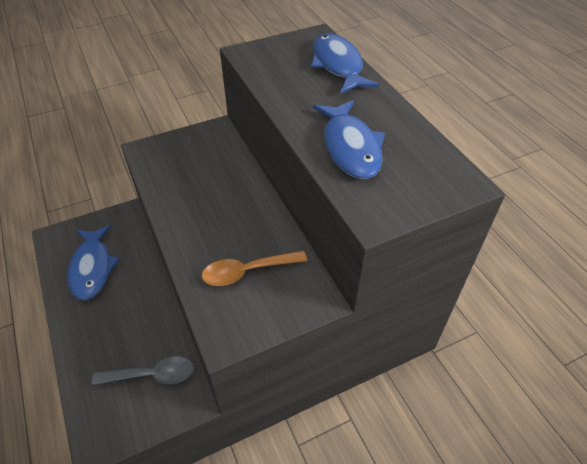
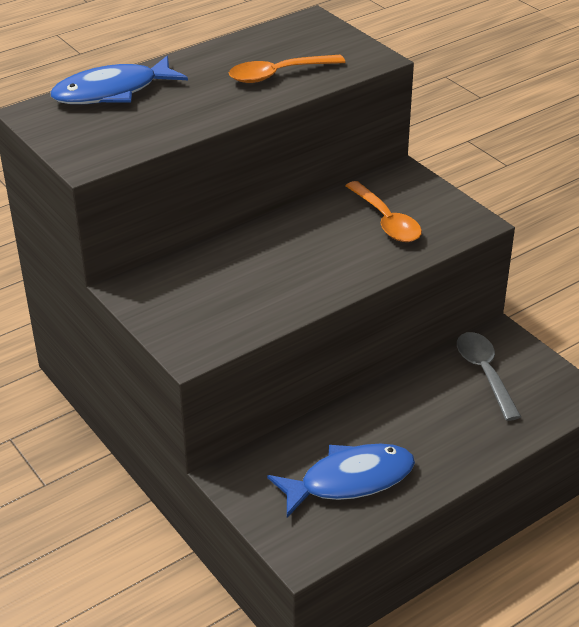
camera: 100 degrees left, 10 degrees down
blue fish [313,100,385,179] -> orange spoon [229,55,345,83]

